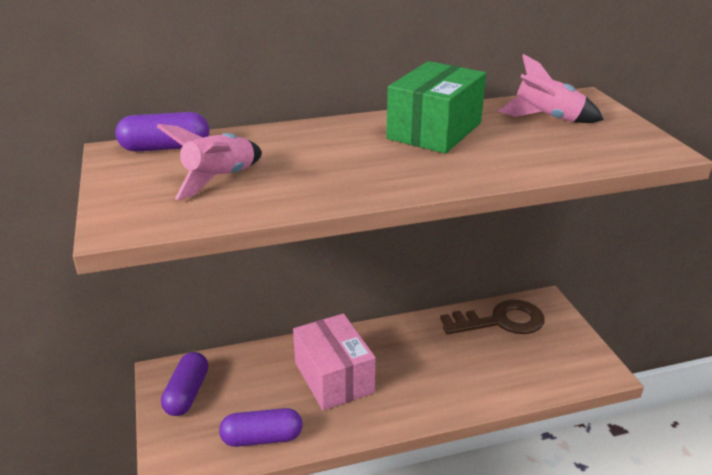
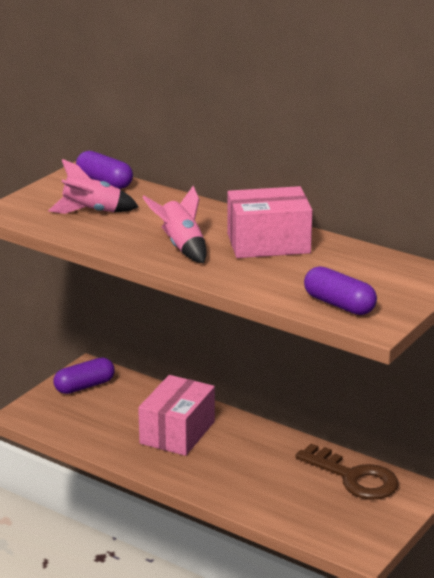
camera: 50 degrees right, 5 degrees down
purple capsule [219,408,303,447] -> purple capsule moved to [304,266,377,315]
green box [386,61,486,154] -> pink box [227,186,312,258]
pink rocket [498,54,604,123] -> pink rocket moved to [142,186,207,263]

